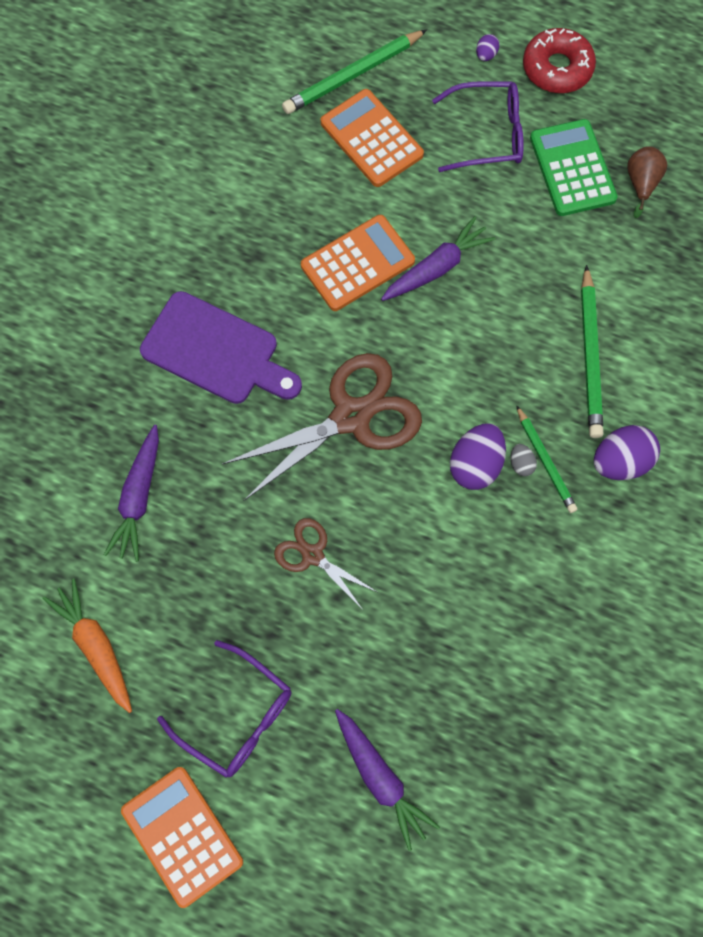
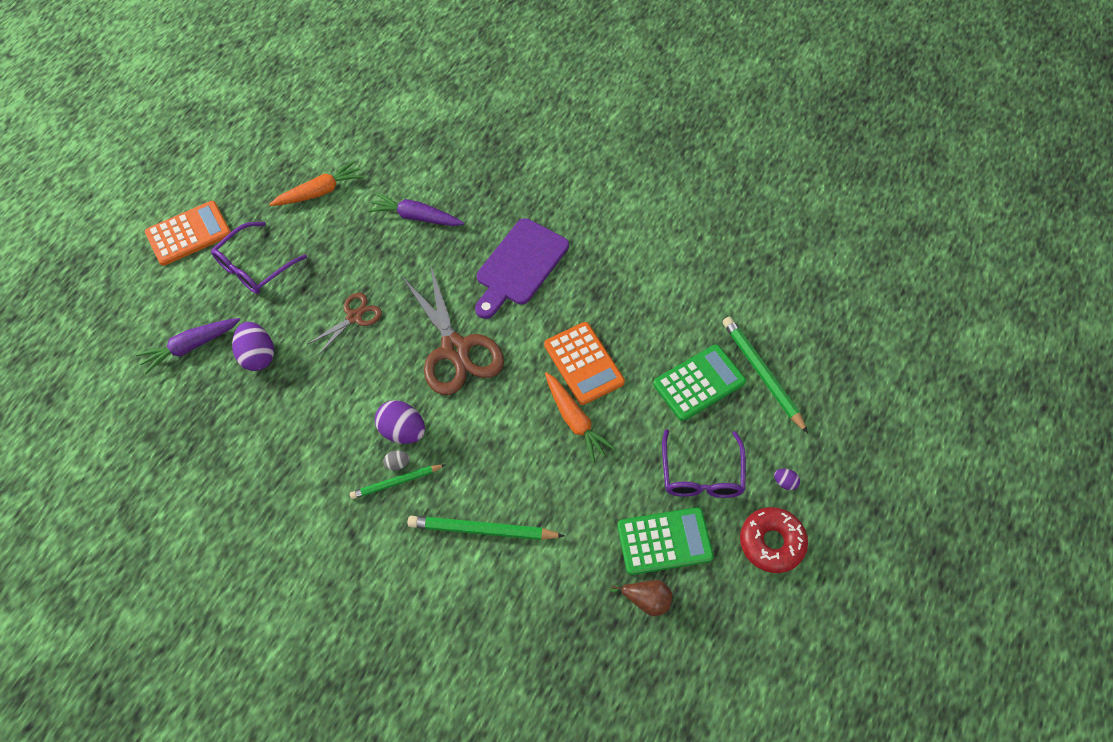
camera: 95 degrees right, 10 degrees down
orange calculator [321,89,424,187] -> green calculator [653,344,746,421]
purple carrot [381,216,496,301] -> orange carrot [545,372,616,463]
purple egg [594,425,660,480] -> purple egg moved to [232,322,274,371]

